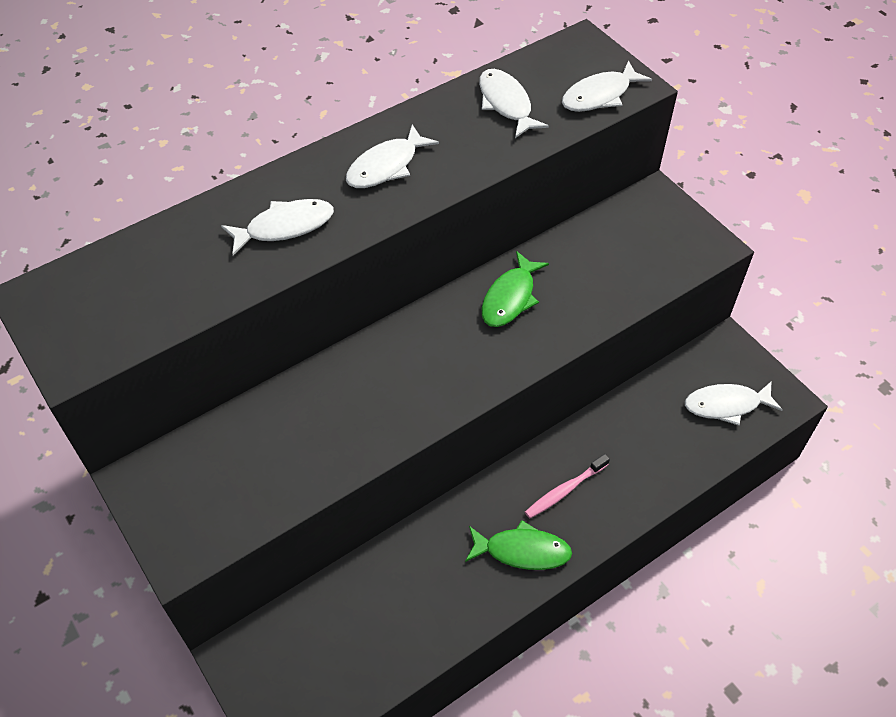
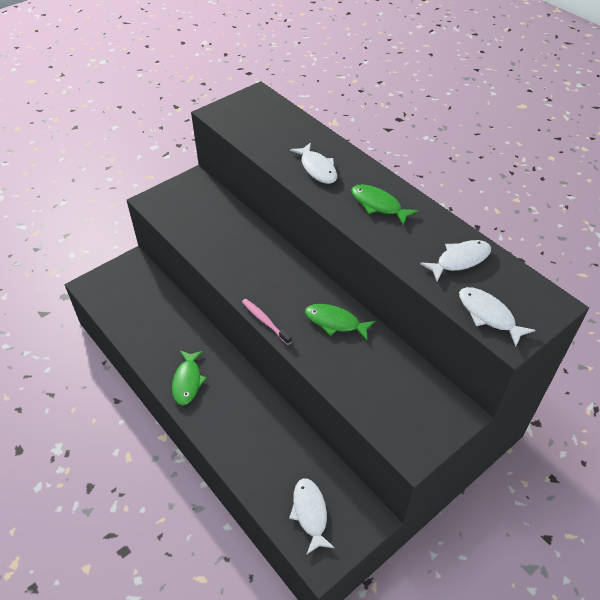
camera: 85 degrees right, 5 degrees down
white fish [346,124,439,188] -> green fish [351,185,418,225]
pink toothbrush [525,454,610,518] -> pink toothbrush moved to [242,299,292,345]

